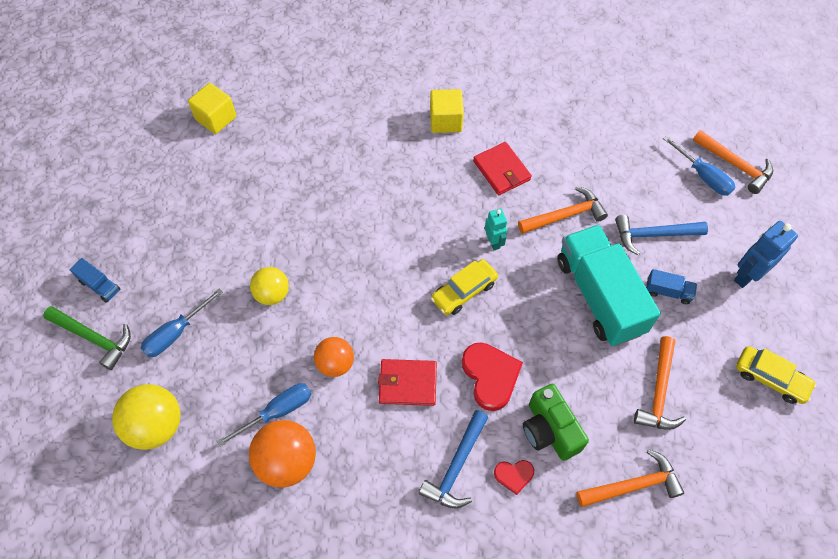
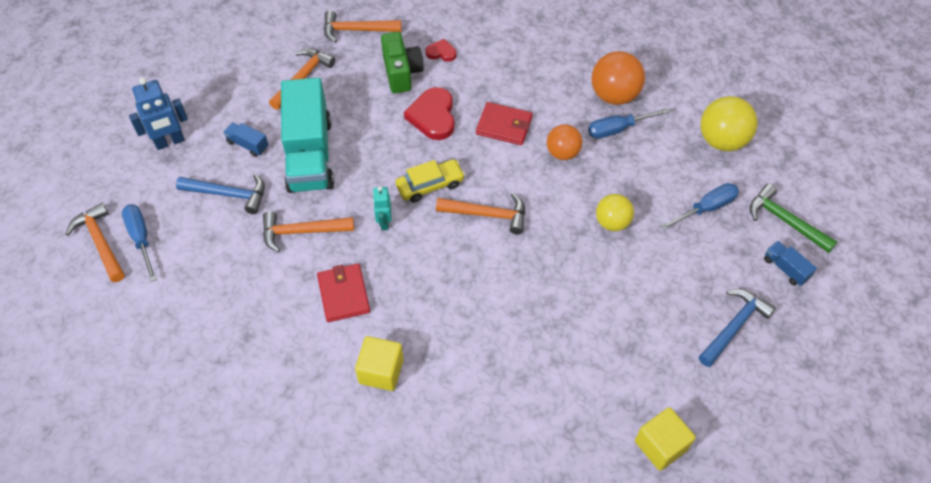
camera: 165 degrees left, 5 degrees down
blue hammer [419,410,489,509] -> blue hammer moved to [699,289,776,367]
yellow car [736,346,816,404] -> none
none -> orange hammer [436,193,525,234]

